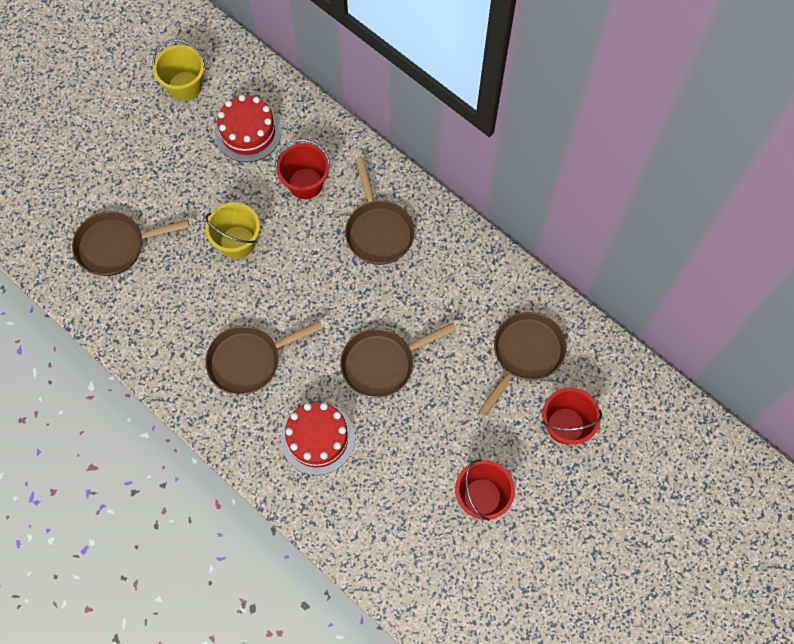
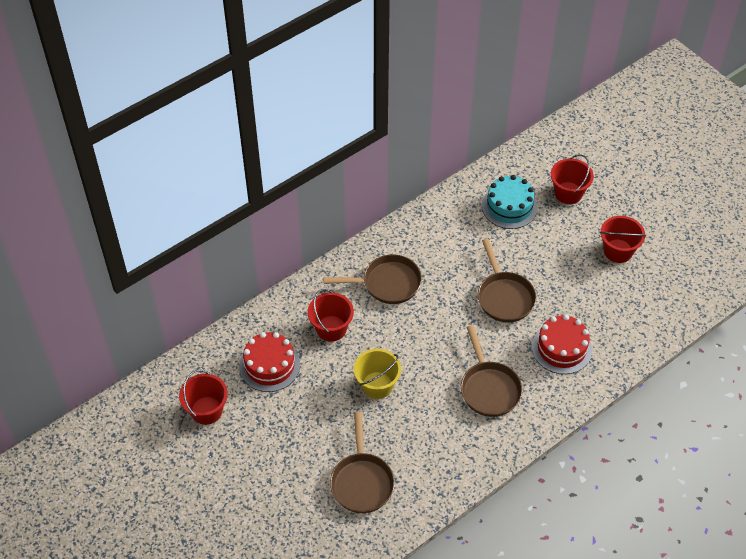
camera: 80 degrees left, 15 degrees down
yellow bucket [152,39,205,101] -> red bucket [179,370,228,425]
brown pan [479,312,567,416] -> turquoise cake [482,175,538,229]

